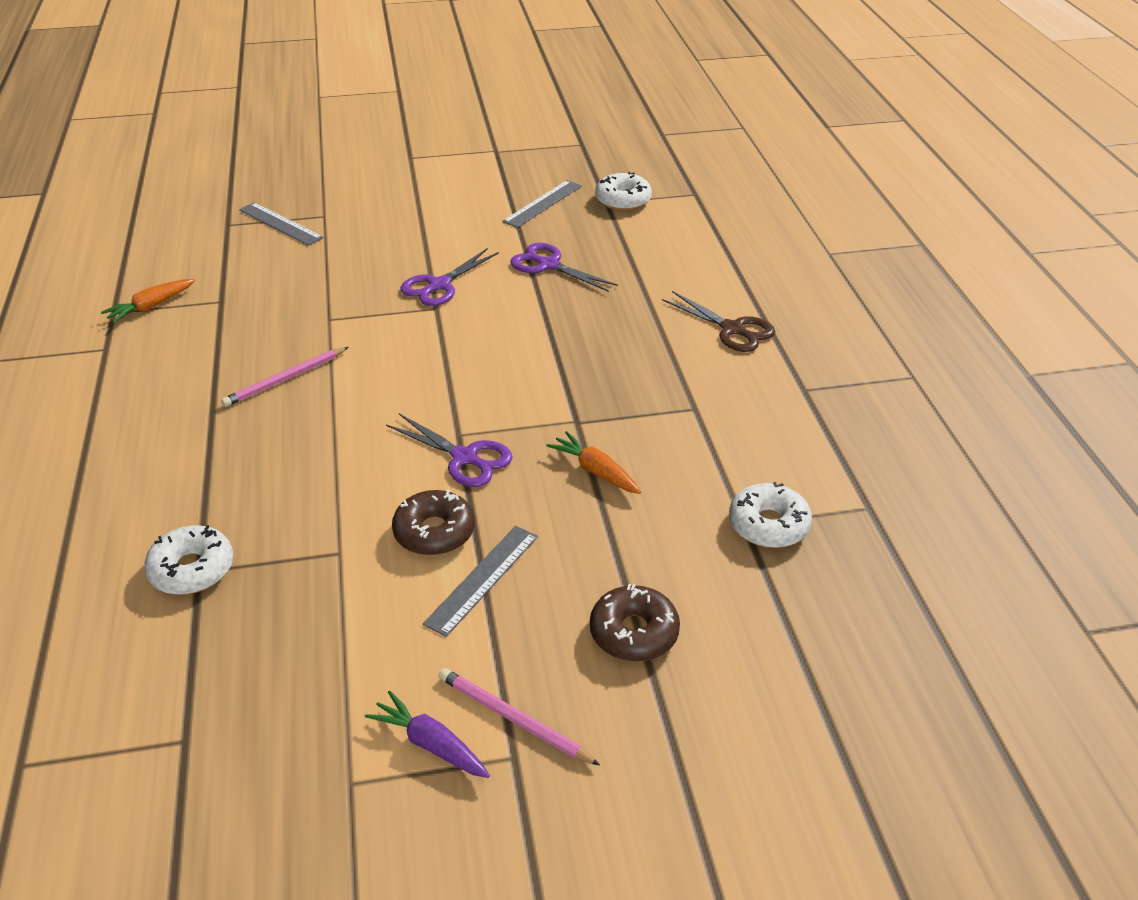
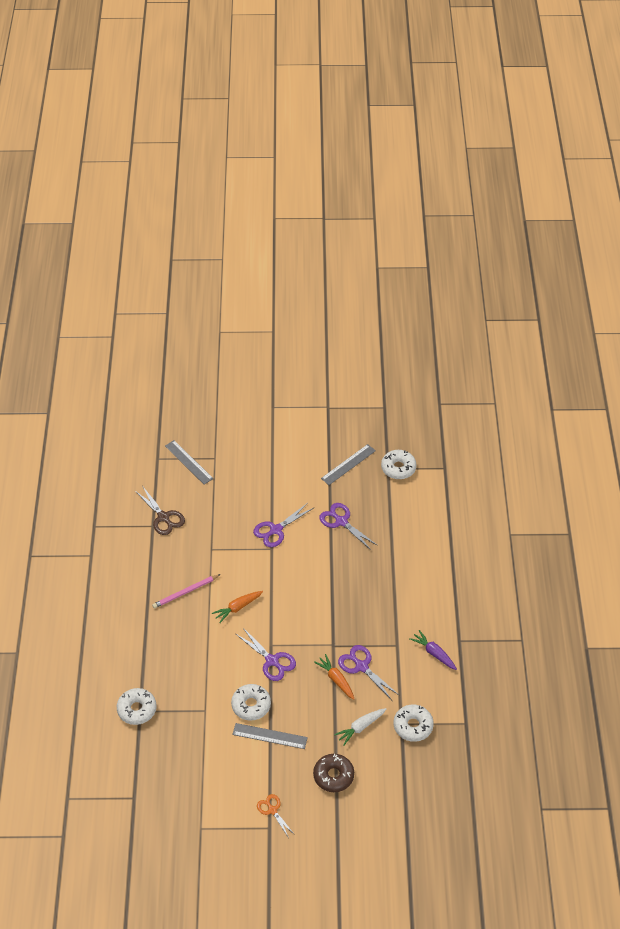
camera: 10 degrees right, 10 degrees up
orange carrot [101,279,195,323] -> orange carrot moved to [212,591,263,623]
purple carrot [365,691,490,778] -> purple carrot moved to [409,630,457,670]
brown donut [392,489,475,556] -> white donut [231,684,271,721]
grey ruler [423,526,538,637] -> grey ruler turned 60 degrees clockwise [232,723,308,749]
pink pencil [439,668,600,765] -> orange scissors [257,794,295,838]
brown scissors [662,291,775,352] -> brown scissors moved to [134,487,185,535]
none -> white carrot [334,708,386,746]
none -> purple scissors [338,645,400,700]

